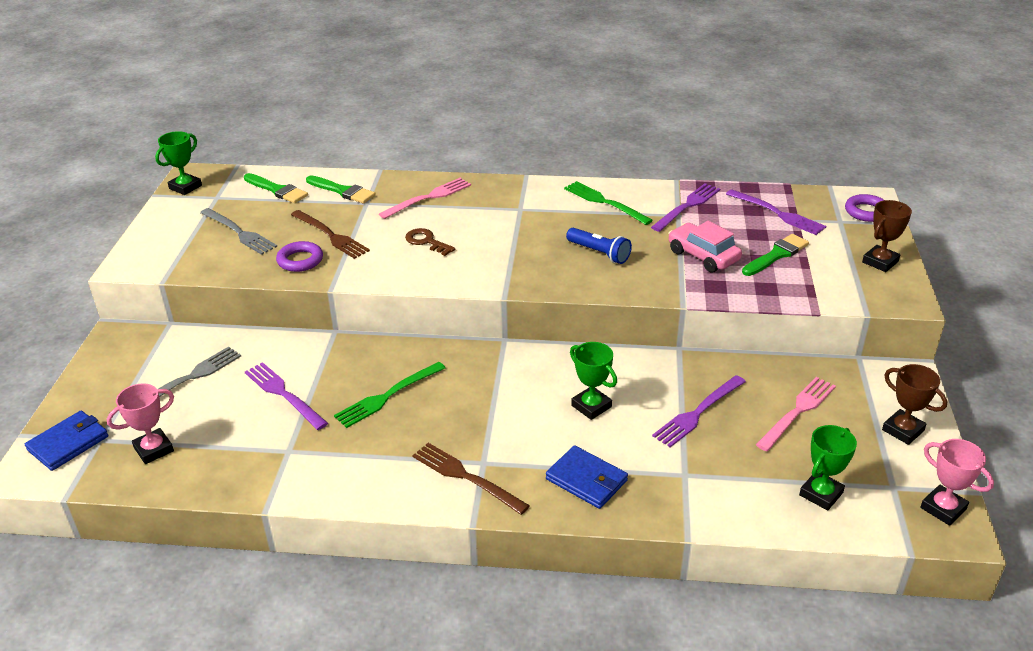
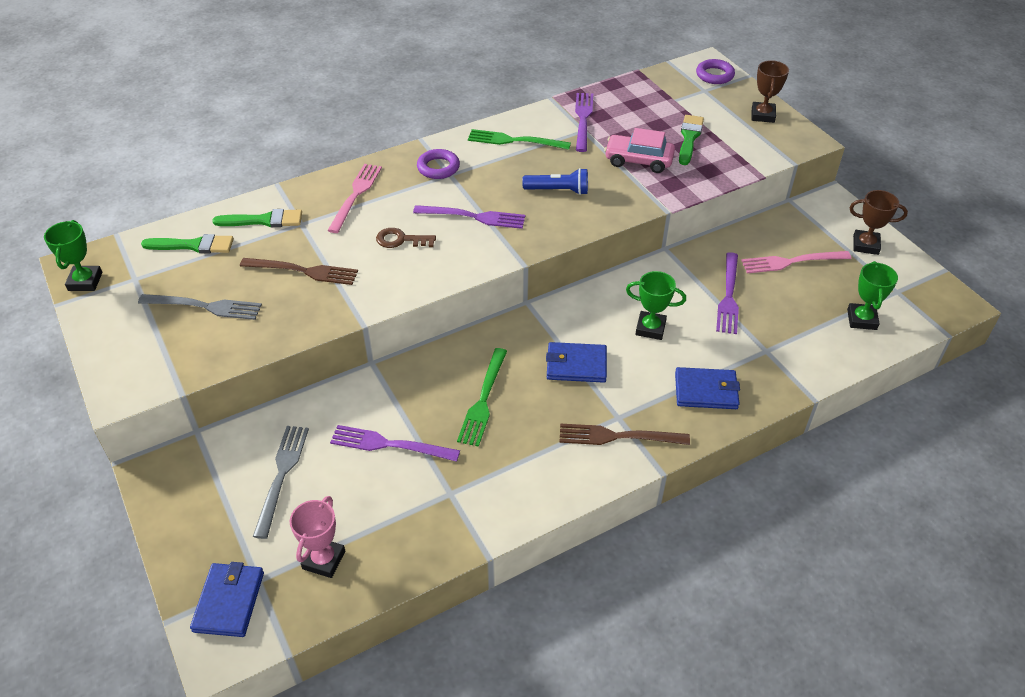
camera: 35 degrees left, 10 degrees up
purple ring [276,241,323,272] -> purple ring moved to [417,149,460,179]
purple fork [726,189,826,235] -> purple fork moved to [413,205,525,229]
pink fork [756,377,836,451] -> pink fork turned 105 degrees counterclockwise [741,251,851,273]
pink trophy [920,439,994,526] -> none
none -> blue wallet [546,342,607,383]

